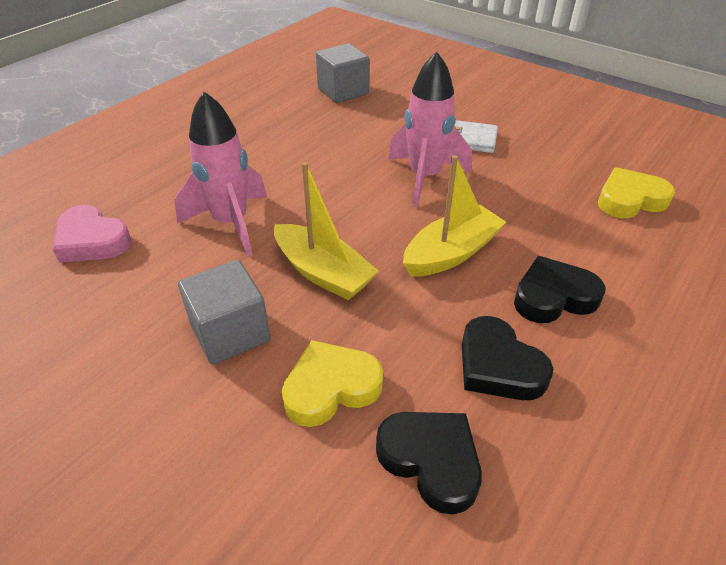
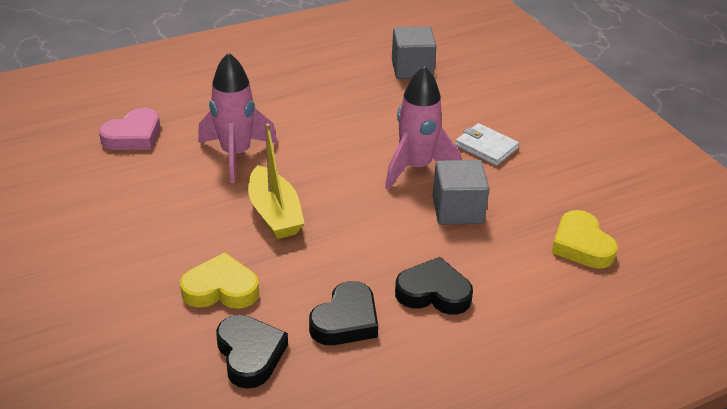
camera: 25 degrees right, 5 degrees down
pink heart [52,205,131,262] -> pink heart turned 105 degrees counterclockwise [99,108,160,150]
grey cube [178,260,271,365] -> grey cube moved to [433,160,489,225]
yellow boat [403,155,506,277] -> none
black heart [462,316,553,400] -> black heart turned 135 degrees counterclockwise [309,281,378,345]
yellow heart [598,167,675,218] -> yellow heart turned 120 degrees counterclockwise [551,210,618,269]

